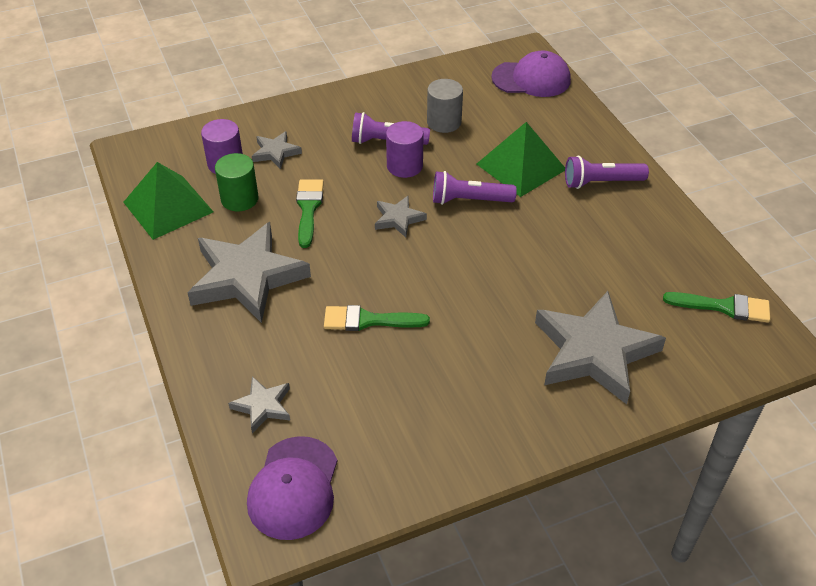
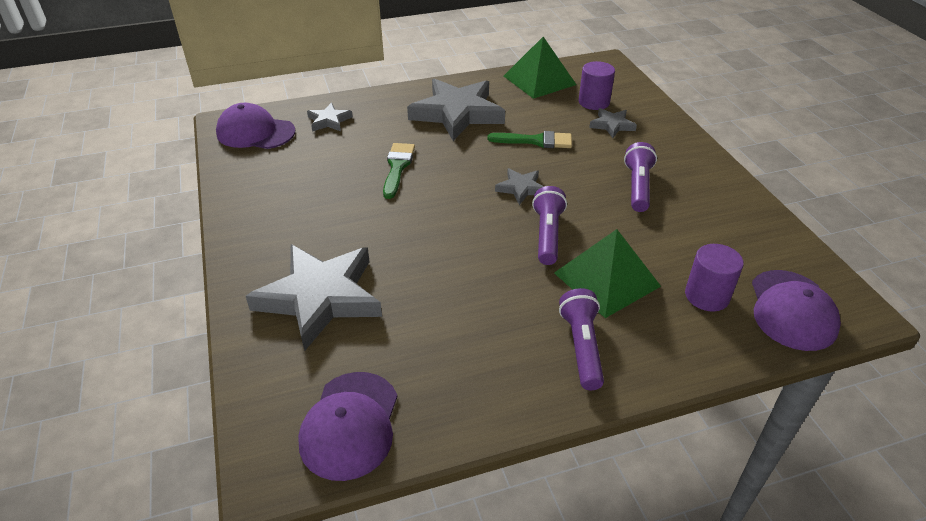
camera: 95 degrees right, 5 degrees down
green cylinder [215,153,259,211] -> none
purple cylinder [386,121,423,178] -> purple cylinder moved to [685,244,744,311]
grey cylinder [427,79,463,133] -> none
green brush [663,292,770,323] -> purple cap [298,372,397,481]

